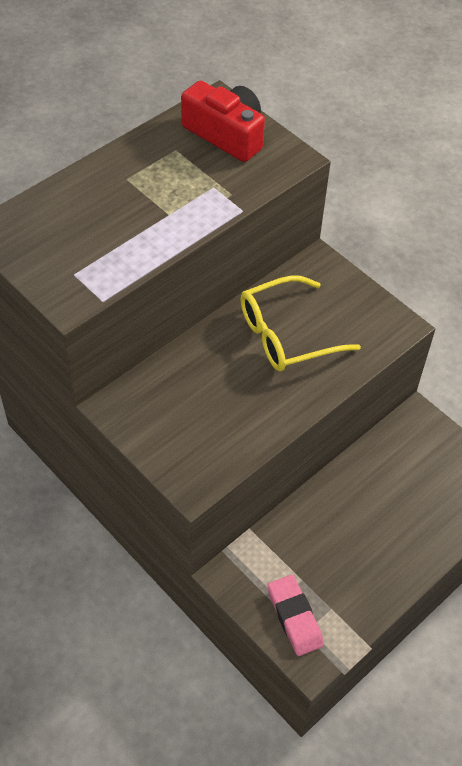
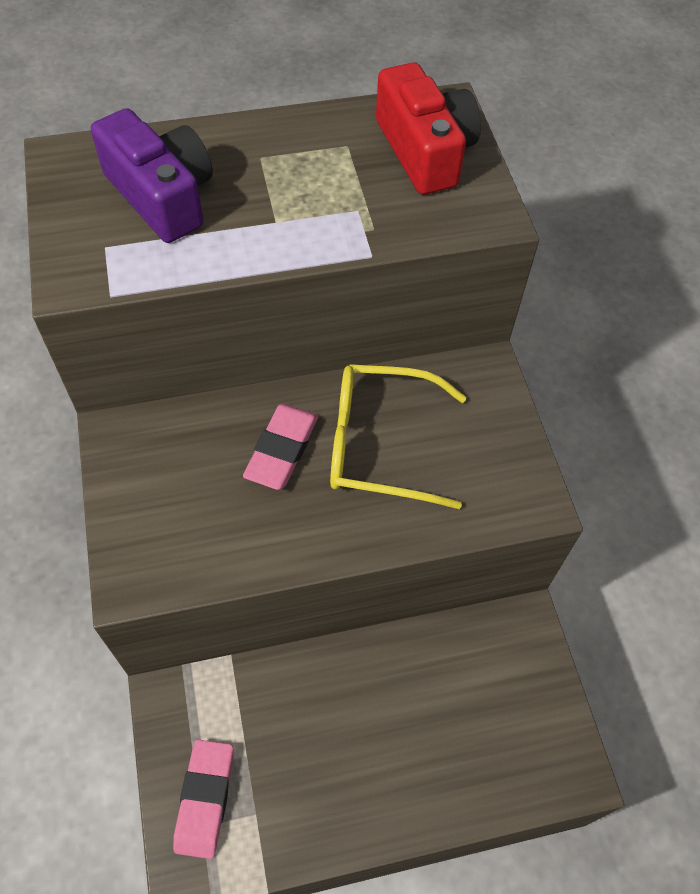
camera: 30 degrees right, 5 degrees up
none -> purple camera [91,108,213,243]
none -> pink eraser [243,404,318,490]

